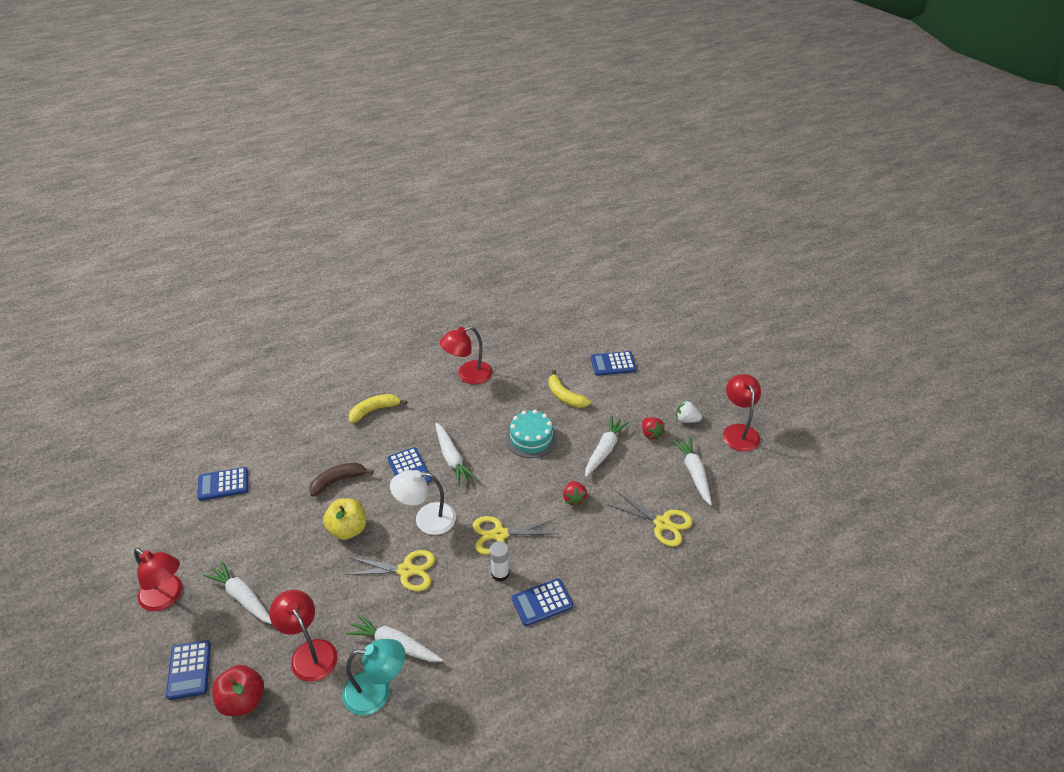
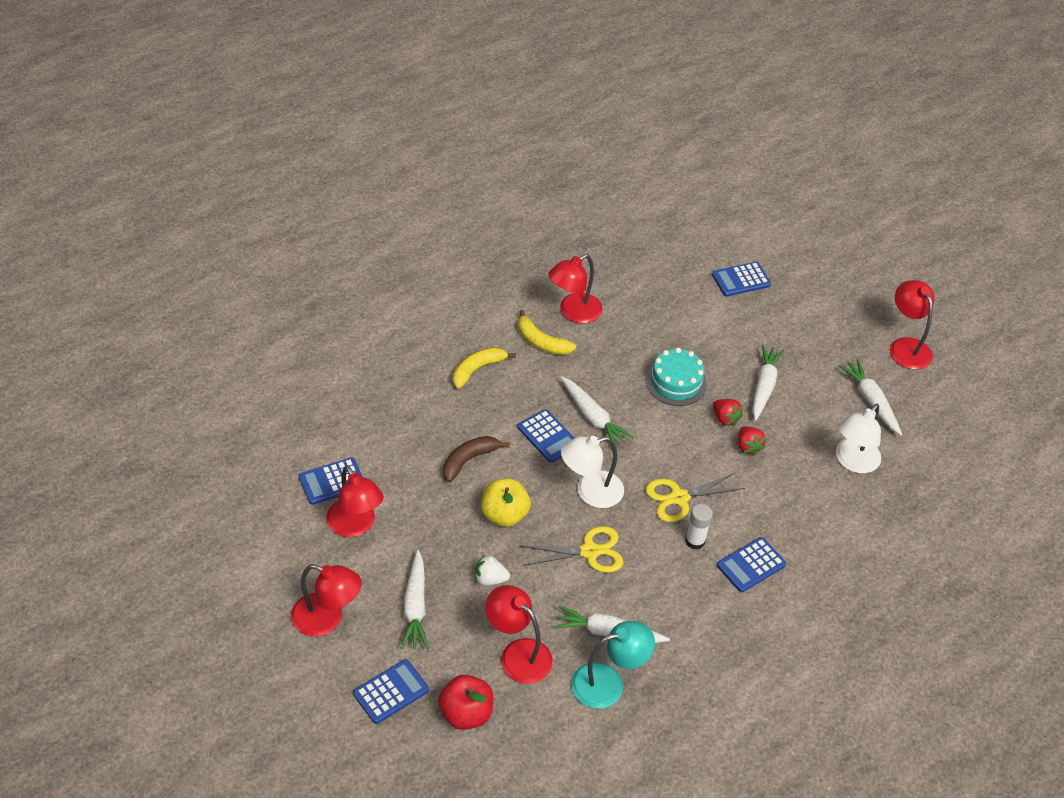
camera: 15 degrees left, 5 degrees up
blue calculator [166,640,211,700] -> blue calculator turned 105 degrees counterclockwise [353,659,429,724]
white carrot [203,560,272,624] -> white carrot turned 120 degrees counterclockwise [401,550,429,649]
yellow banana [548,370,591,408] -> yellow banana moved to [518,310,576,355]
yellow scissors [608,492,693,547] -> white lamp [836,404,881,473]
red strawberry [642,417,665,440] -> red strawberry moved to [713,399,743,426]
white strawberry [676,400,702,423] -> white strawberry moved to [475,554,510,586]
none -> red lamp [326,465,384,537]

